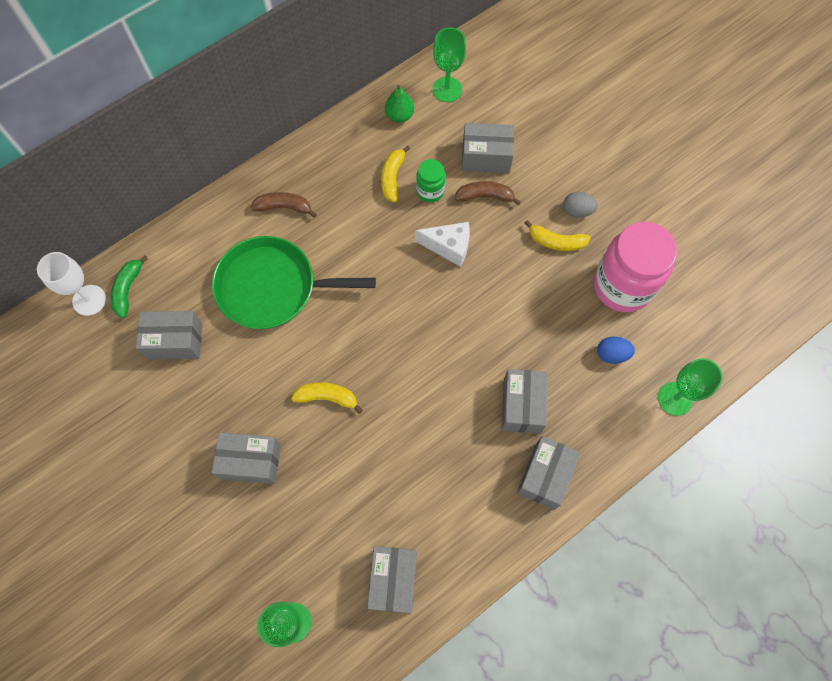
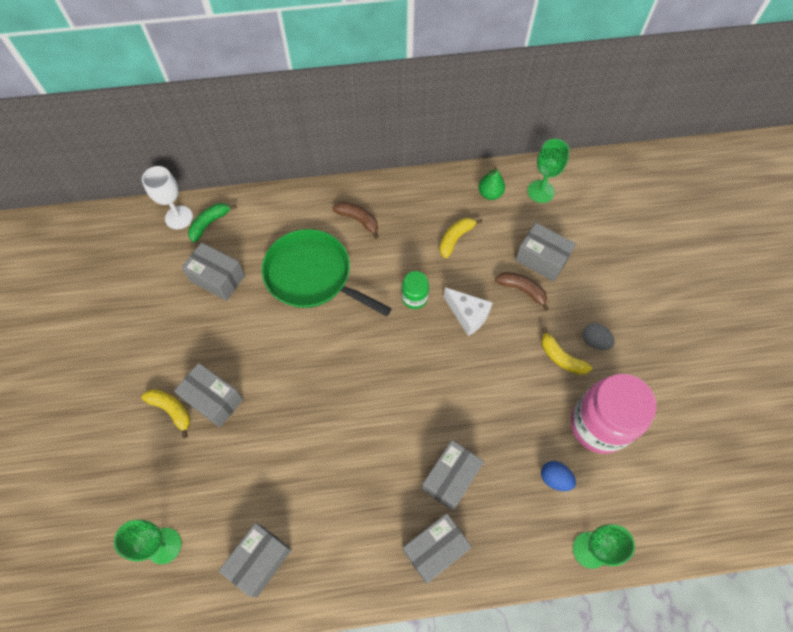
camera: 30 degrees right, 5 degrees down
yellow banana [291,382,363,414] -> yellow banana moved to [141,389,190,438]
green jar [416,159,446,203] -> green jar moved to [402,271,429,309]

